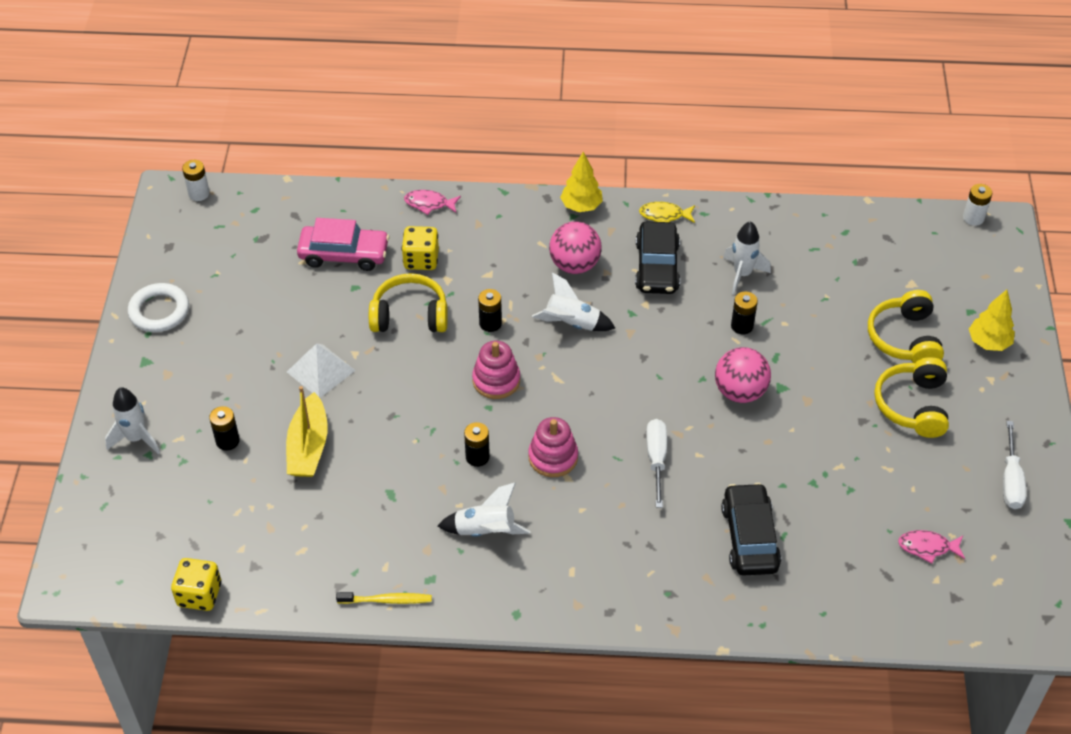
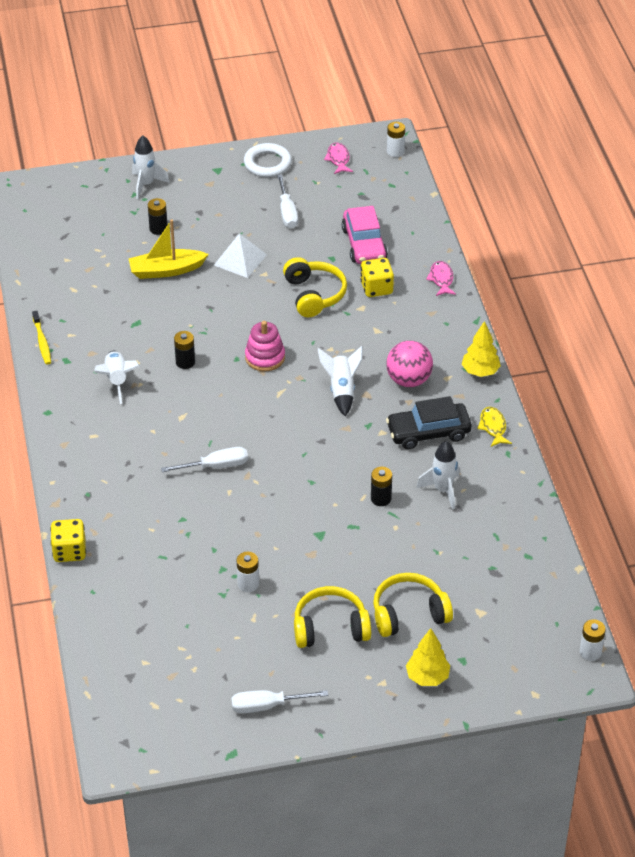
camera: 75 degrees right, 5 degrees down
yellow dice [171,558,221,611] -> yellow dice moved to [50,519,86,562]
black battery [478,289,502,332] -> none
pink stacking toy [528,417,578,477] -> none
pink ball [715,347,771,403] -> none
black car [721,483,781,576] -> none
pink fish [898,530,965,564] -> pink fish moved to [324,143,353,174]
none -> white battery [237,551,259,592]
none -> white screwdriver [277,175,298,228]

